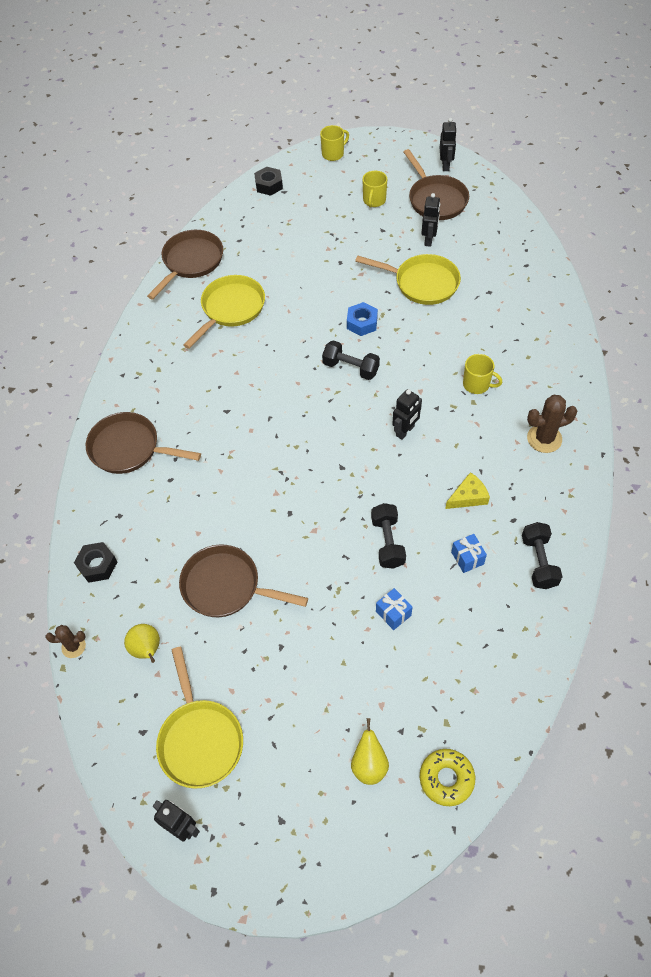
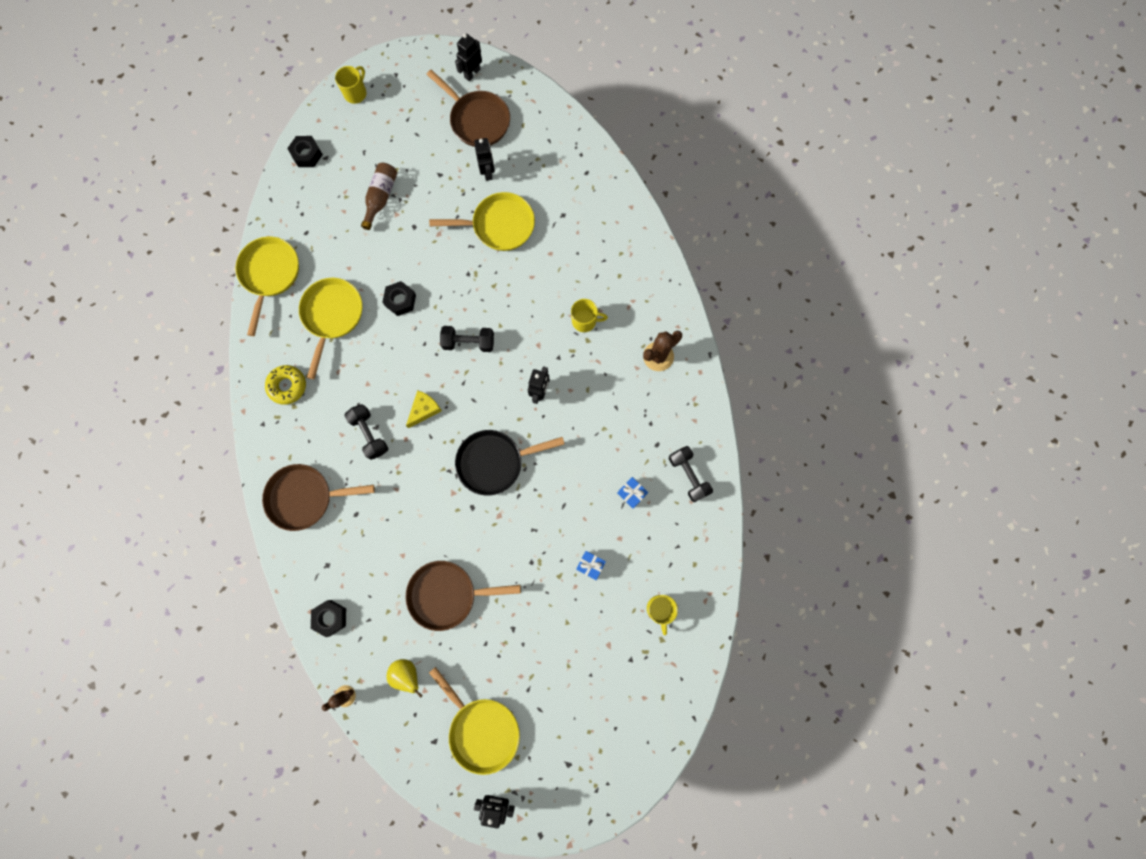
camera: 25 degrees left, 20 degrees up
brown pan [147,230,223,299] -> yellow pan [235,236,299,336]
blue nut [347,302,378,336] -> none
yellow pear [351,718,389,785] -> none
yellow mug [362,171,387,207] -> yellow mug moved to [647,595,678,635]
black dumbbell [371,503,406,569] -> black dumbbell moved to [344,404,388,460]
yellow donut [420,749,475,806] -> yellow donut moved to [265,365,306,405]
black robot [440,118,457,171] -> black robot turned 120 degrees counterclockwise [455,33,482,81]
yellow cheese [445,472,490,509] -> yellow cheese moved to [406,390,442,428]
none -> brown bottle [361,163,397,230]
none -> black nut [383,281,416,316]
none -> black pan [455,430,565,496]

